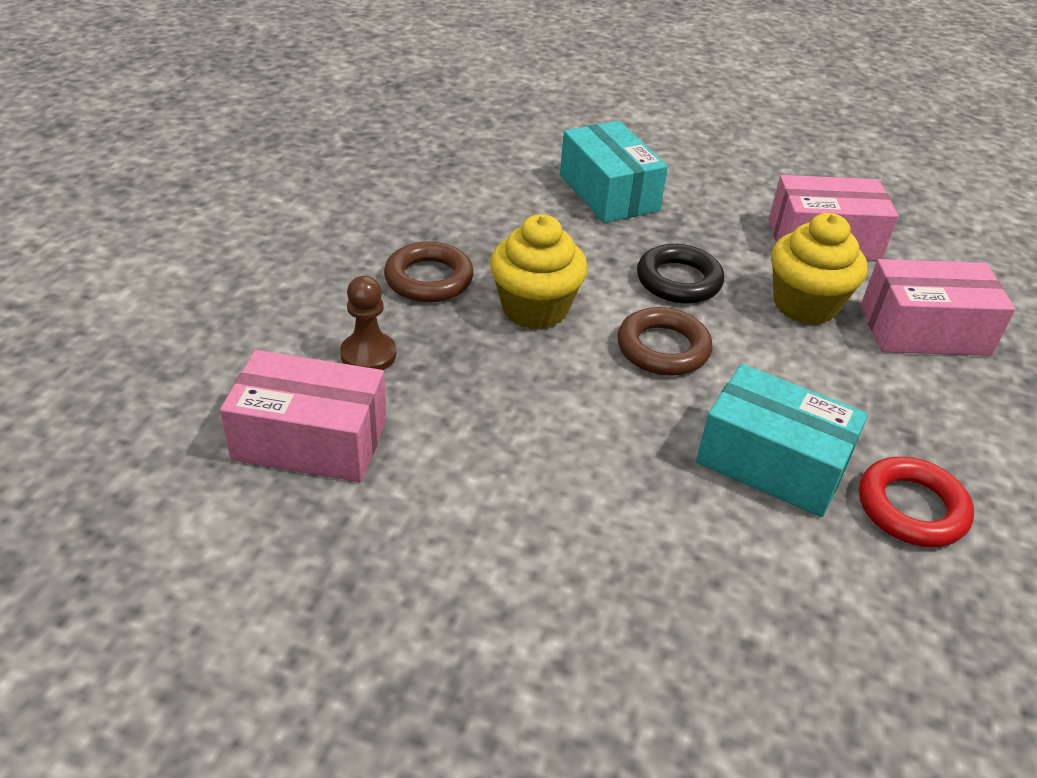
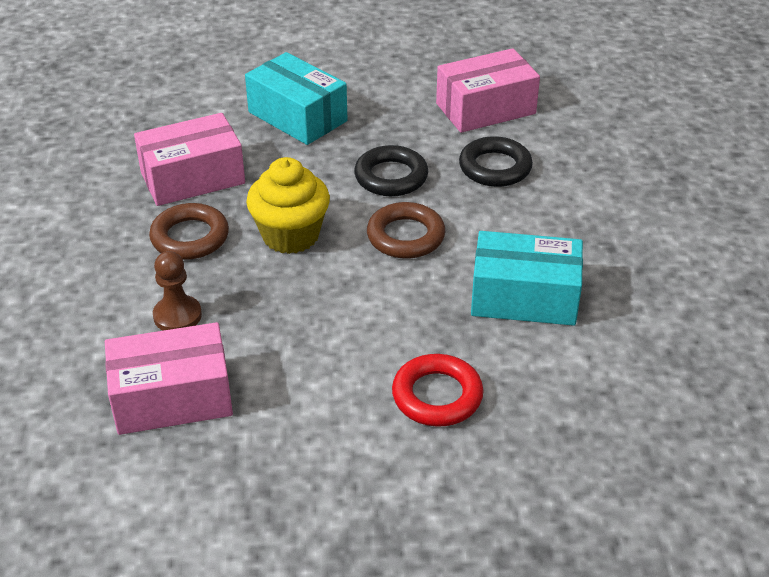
camera: 20 degrees left, 0 degrees up
yellow cupcake [771,213,868,325] -> black ring [459,136,533,187]
red ring [859,457,974,547] -> red ring moved to [392,354,483,427]
pink box [861,259,1016,356] -> pink box moved to [134,113,245,206]

